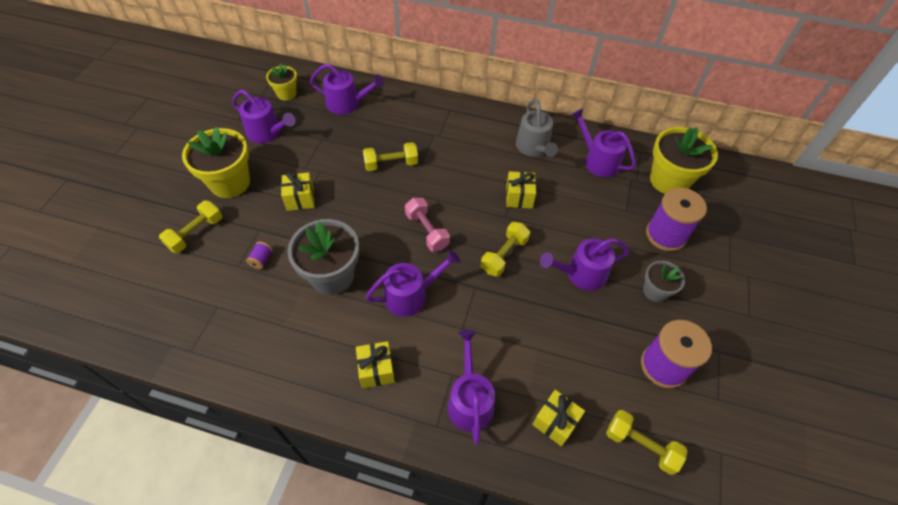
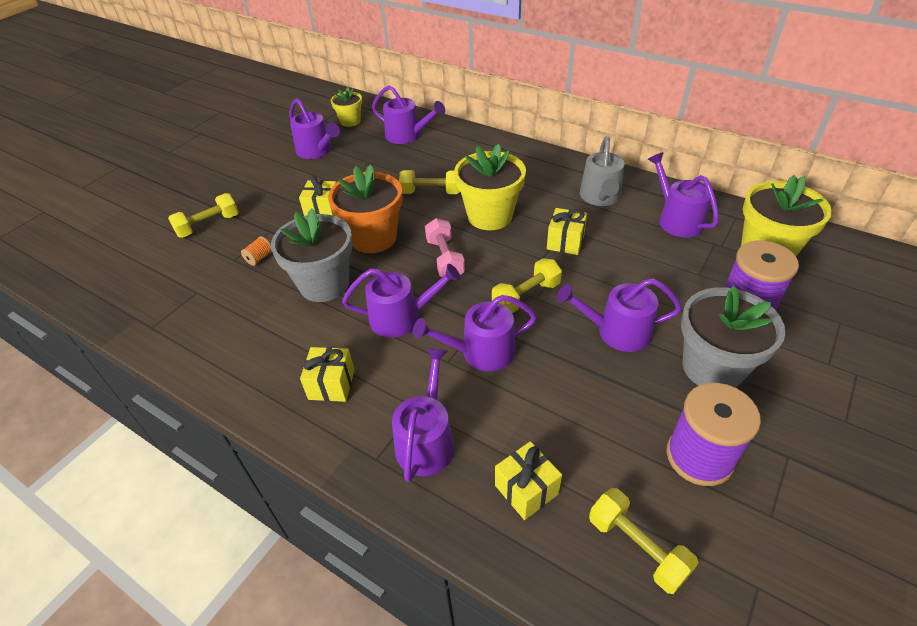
camera: 20 degrees right, 10 degrees down
yellow flower pot [182,127,250,198] -> yellow flower pot moved to [454,144,526,230]
purple spool [246,241,273,269] -> orange spool [241,236,272,266]
grey flower pot [643,261,685,302] -> grey flower pot [681,286,785,388], size x1.79
none -> orange flower pot [328,165,403,253]
none -> purple watering can [413,295,537,371]

